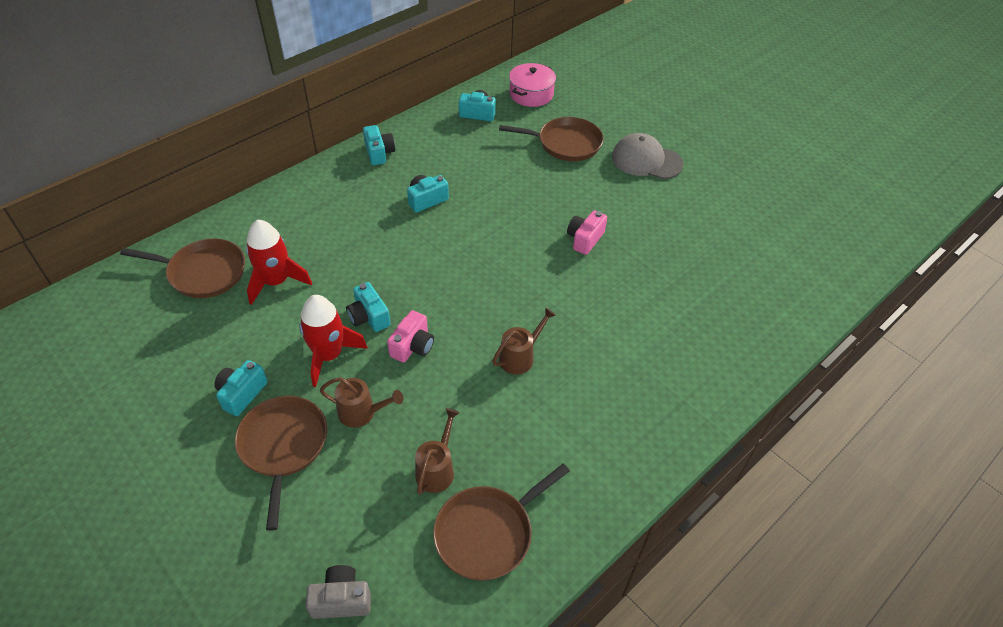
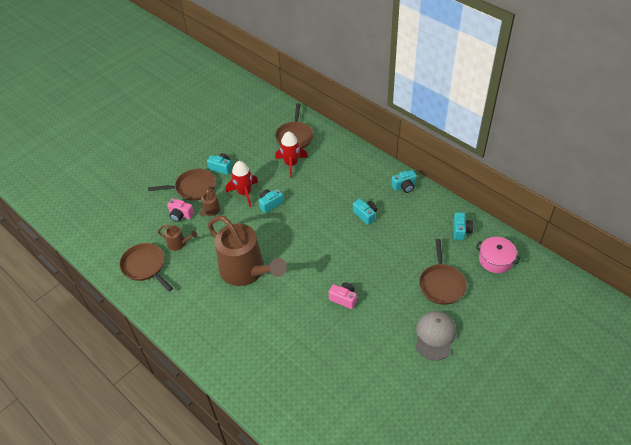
camera: 90 degrees right, 0 degrees up
grey camera [306,565,371,619] -> none
pink camera [387,310,434,363] -> pink camera moved to [167,198,194,222]
brown watering can [492,307,556,375] -> brown watering can [208,216,287,286], size x2.38

